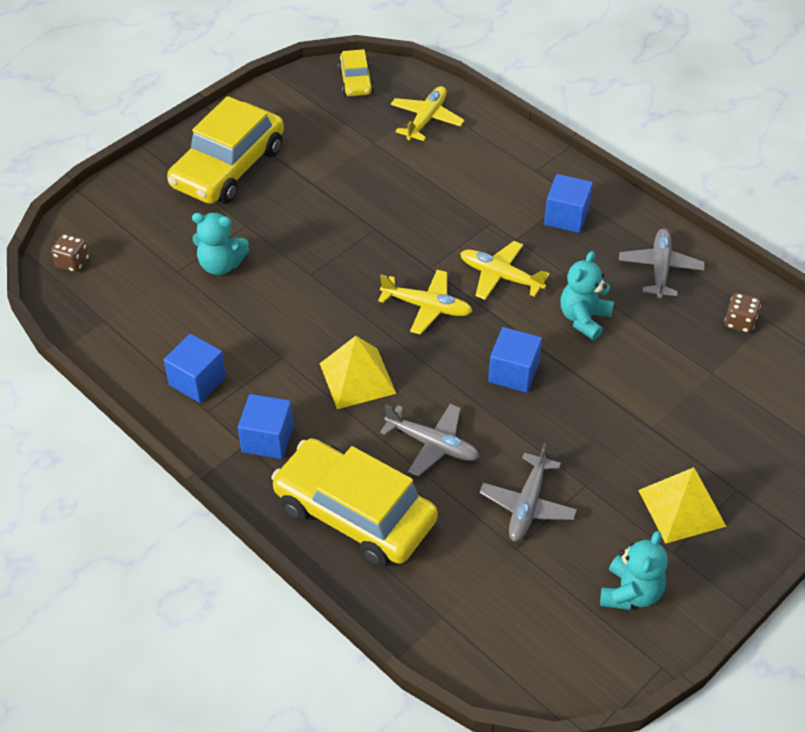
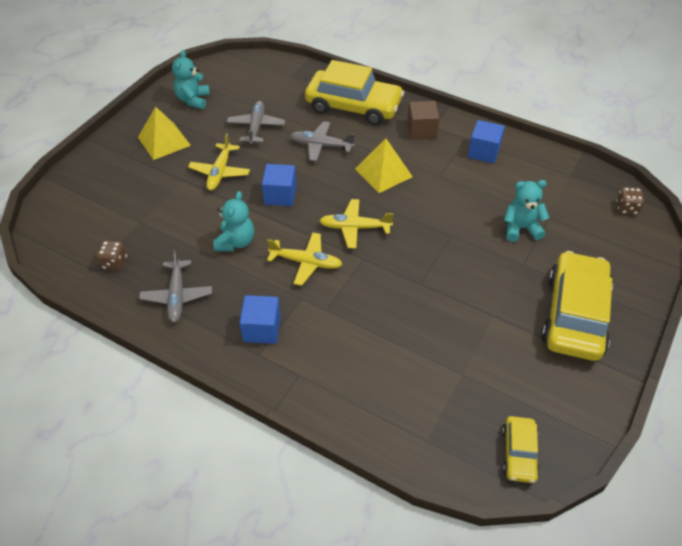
camera: 165 degrees right, 0 degrees up
blue cube [238,394,293,459] -> brown cube [407,101,440,140]
yellow car [338,49,374,96] -> yellow car turned 150 degrees counterclockwise [502,416,540,483]
yellow plane [391,86,464,141] -> yellow plane moved to [188,133,250,191]

